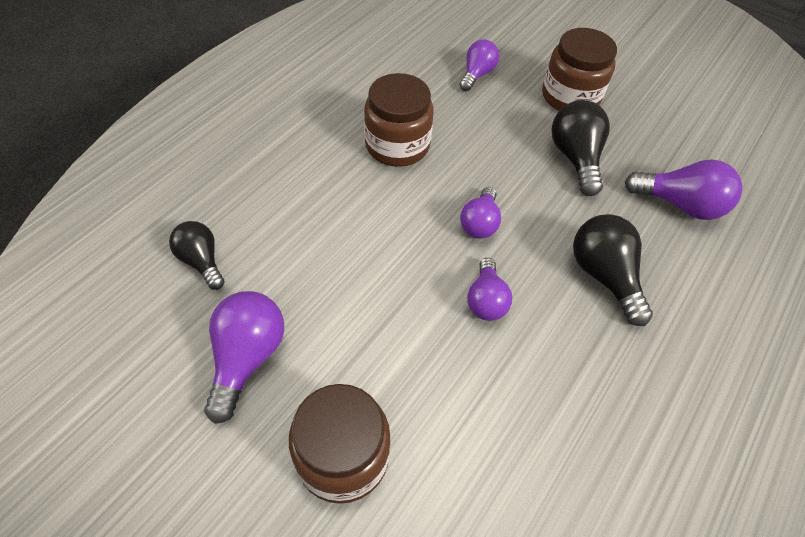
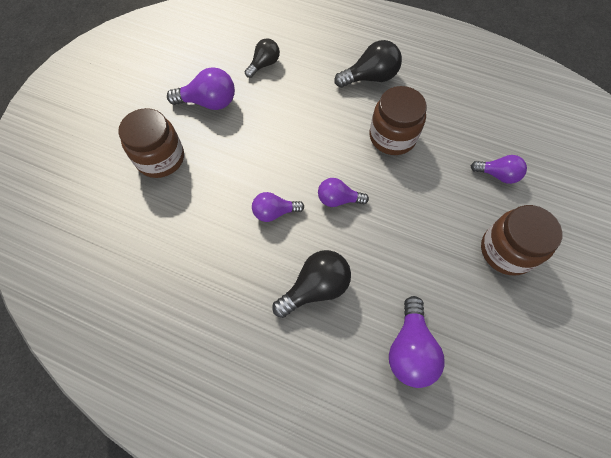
camera: 80 degrees right, 10 degrees up
black light bulb [551,100,610,196] -> black light bulb moved to [334,40,402,88]

